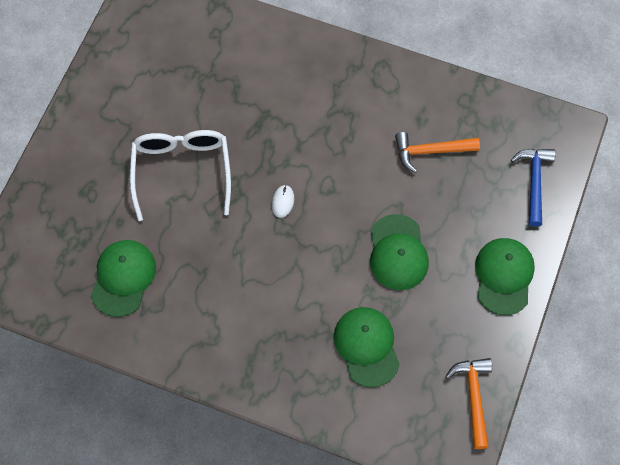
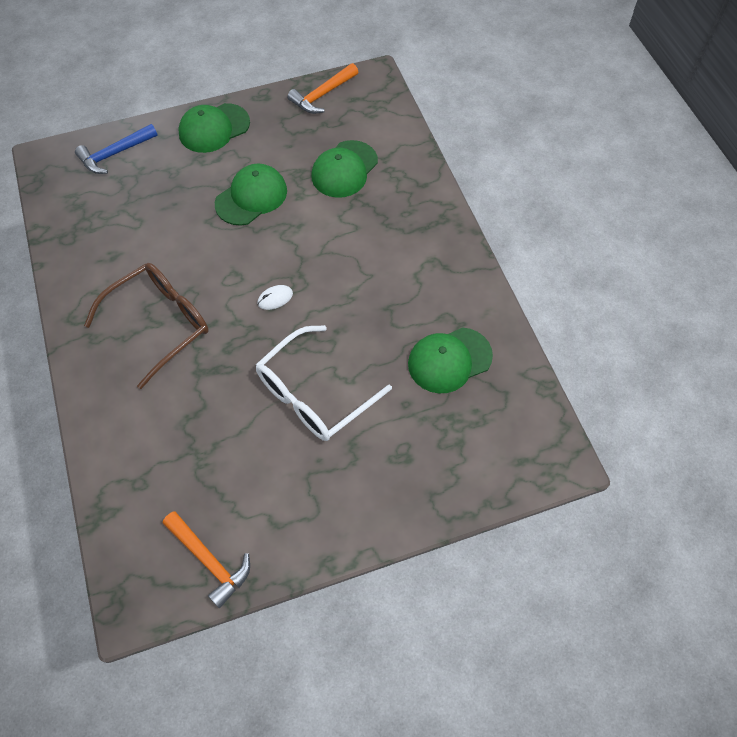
camera: 130 degrees left, 5 degrees down
orange hammer [395,132,480,173] -> orange hammer moved to [163,511,250,608]
none -> brown glasses [84,263,209,389]

